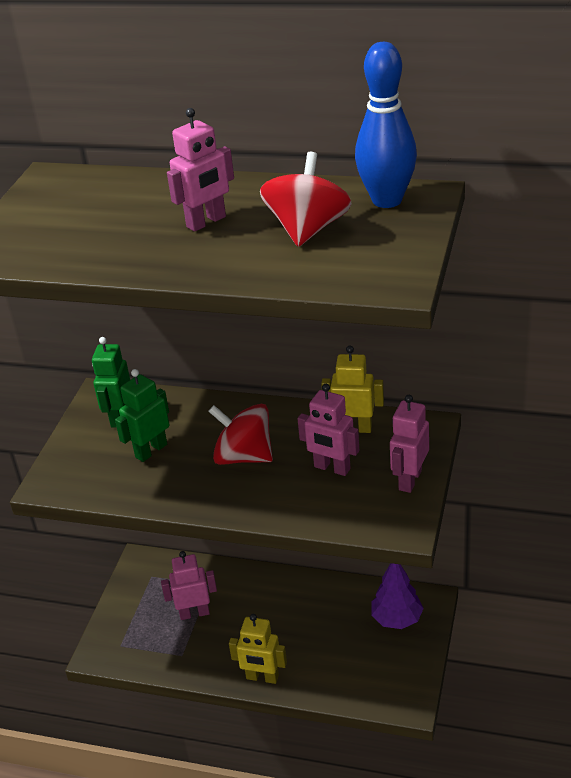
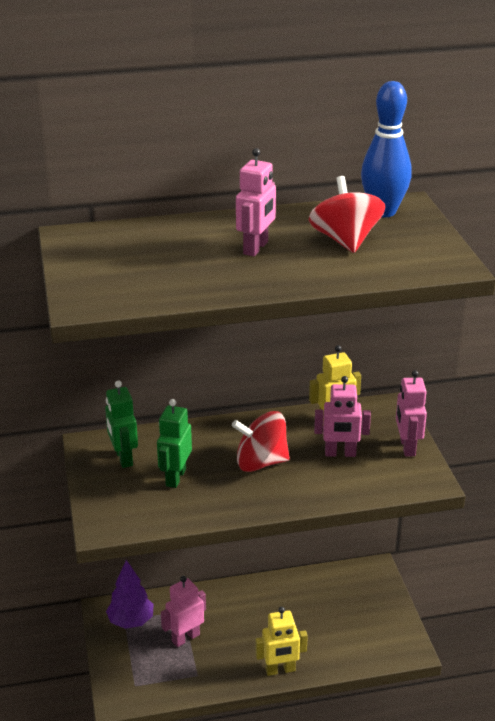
camera: 30 degrees left, 5 degrees down
purple tree [371,563,424,629] -> purple tree moved to [106,560,154,629]

